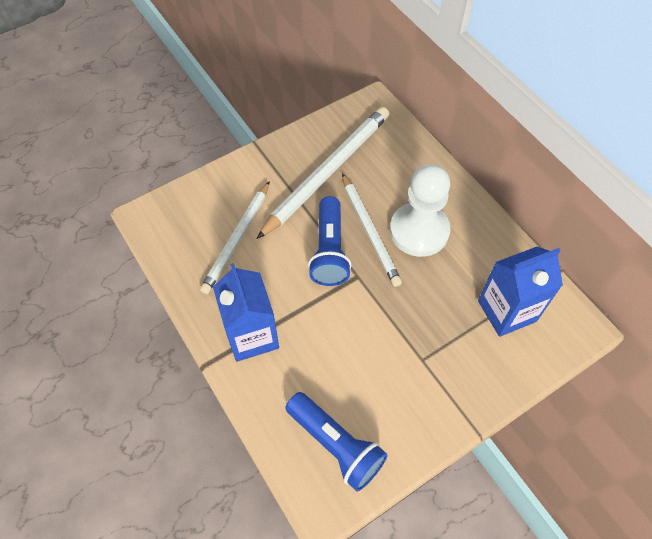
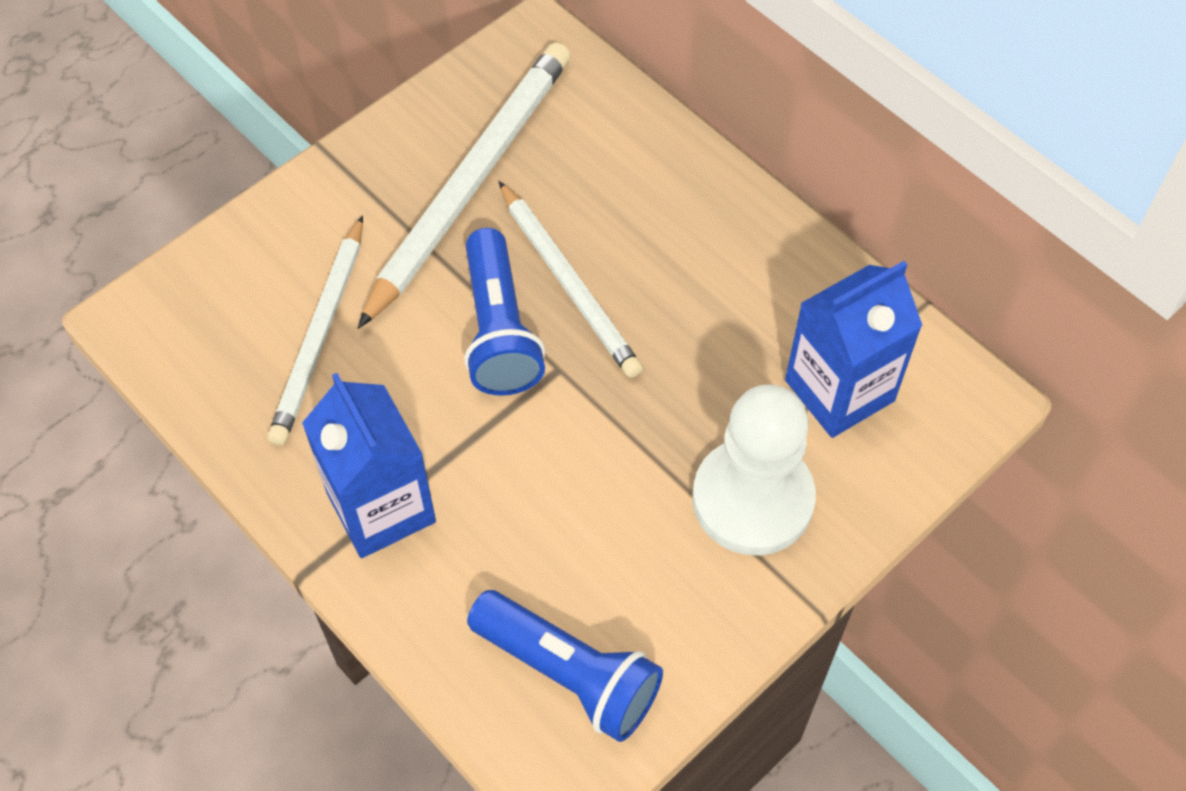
camera: 10 degrees left, 0 degrees up
white pawn [390,164,451,257] -> white pawn moved to [693,384,816,555]

